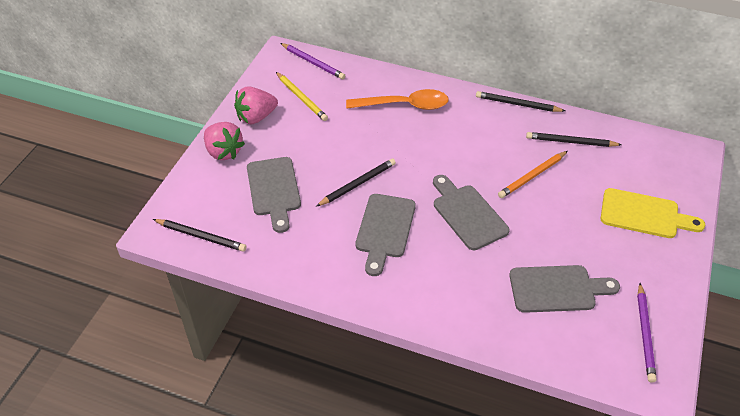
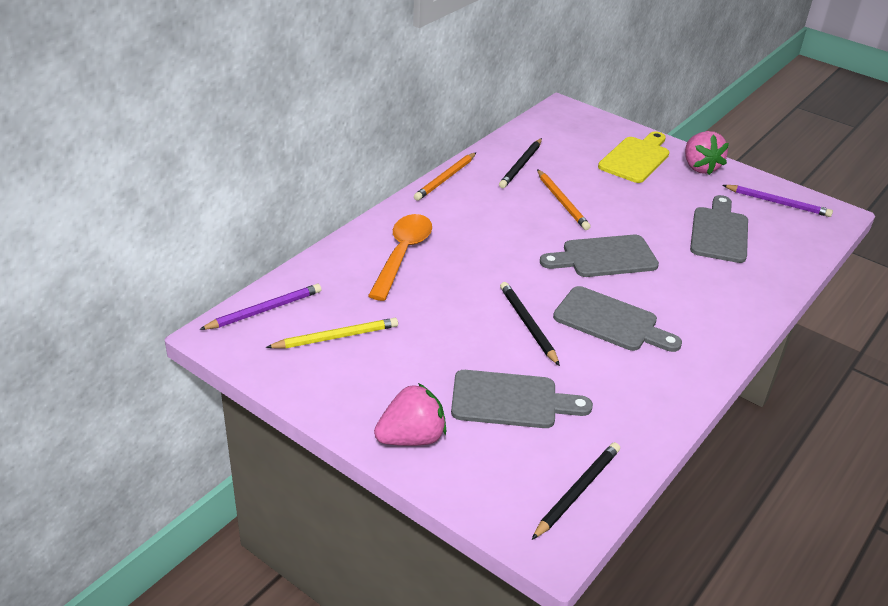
camera: 75 degrees left, 10 degrees down
pink strawberry [234,86,278,124] -> pink strawberry moved to [685,131,729,175]
black pencil [476,91,565,112] -> orange pencil [414,152,476,201]

